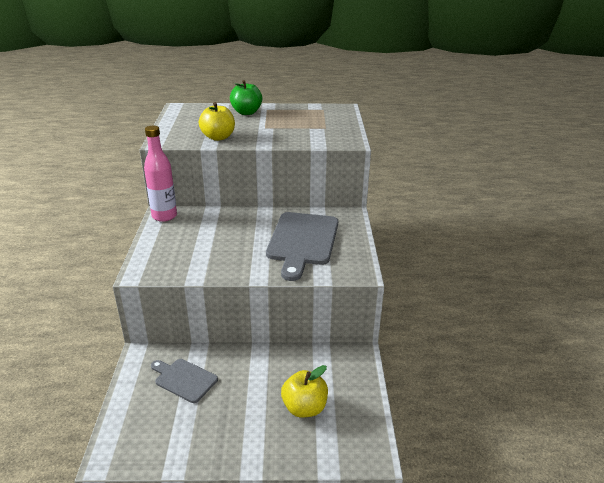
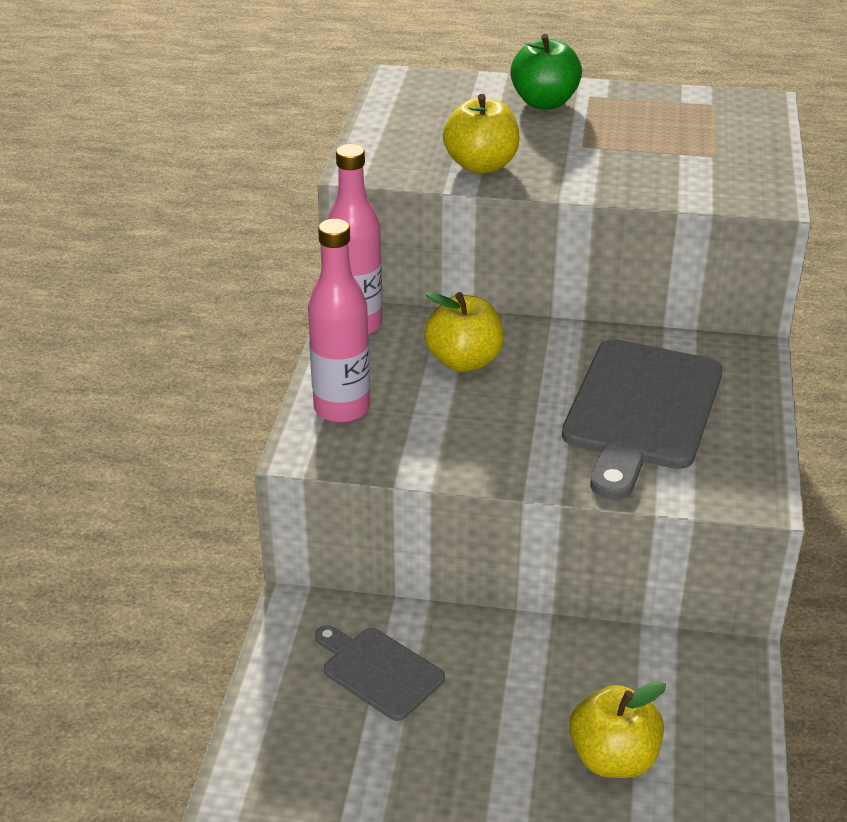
camera: 10 degrees right, 5 degrees up
none -> pink bottle [308,219,370,423]
none -> yellow apple [424,292,503,372]

